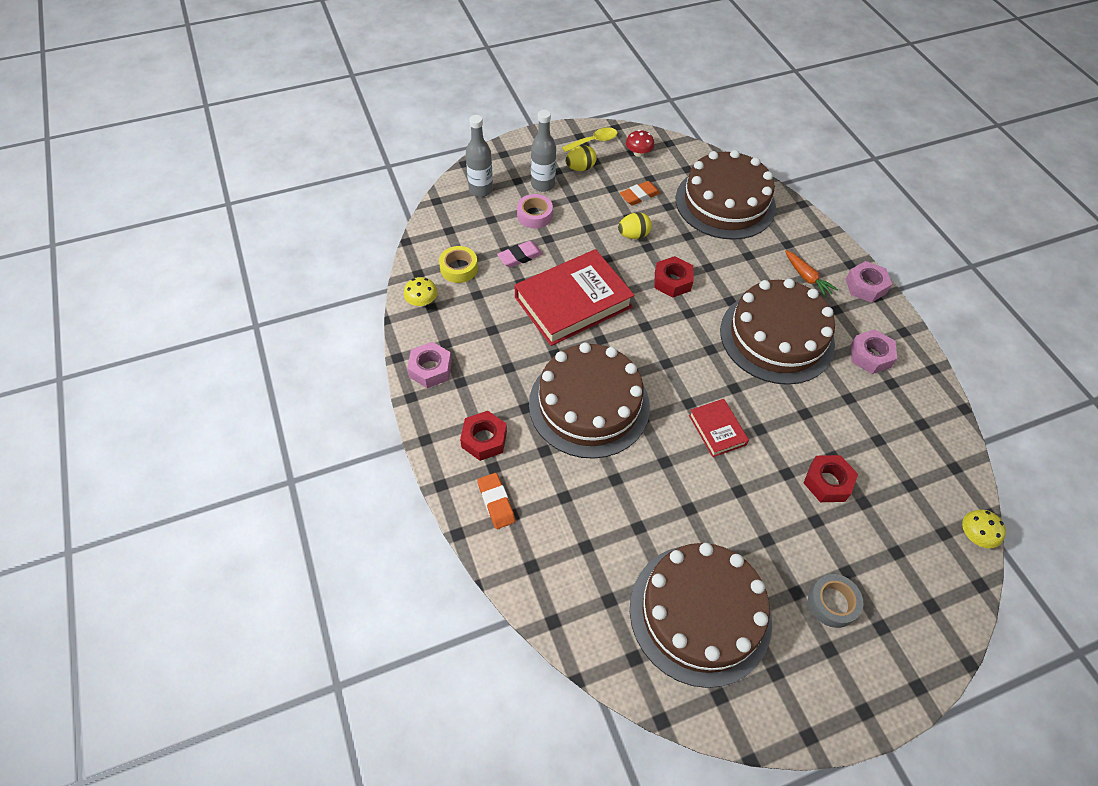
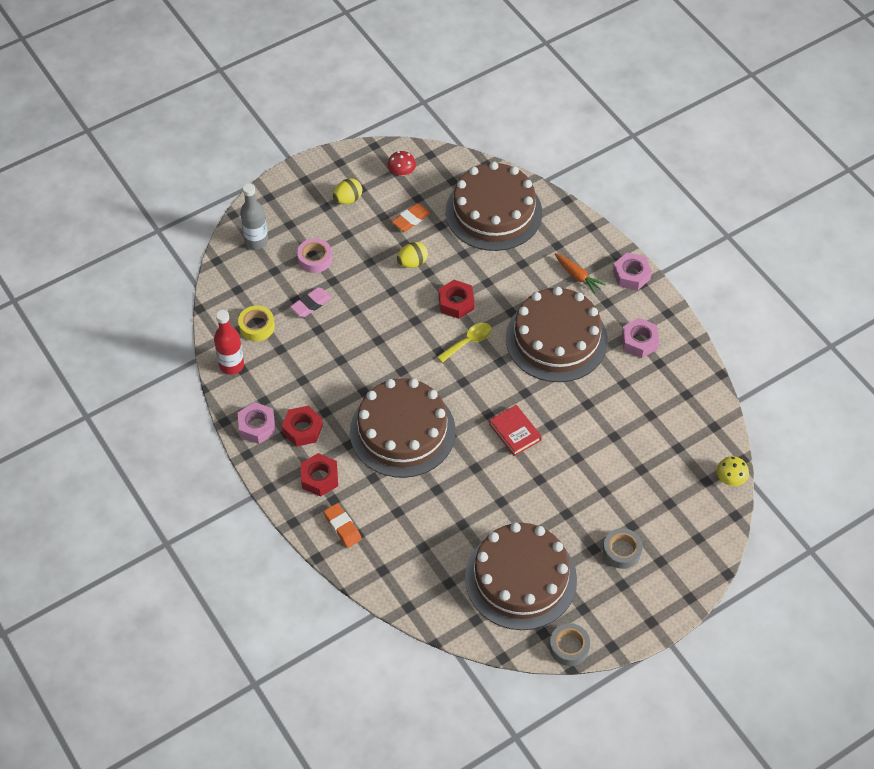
camera: 10 degrees left, 0 degrees up
yellow mushroom [404,277,438,307] -> red bottle [214,310,244,375]
red book [515,249,635,346] -> none
grey bottle [531,110,556,192] -> none
yellow spoon [562,127,617,152] -> yellow spoon moved to [437,323,492,363]
red nut [804,455,858,502] -> red nut moved to [282,406,323,447]
none -> grey tape [549,623,590,666]

